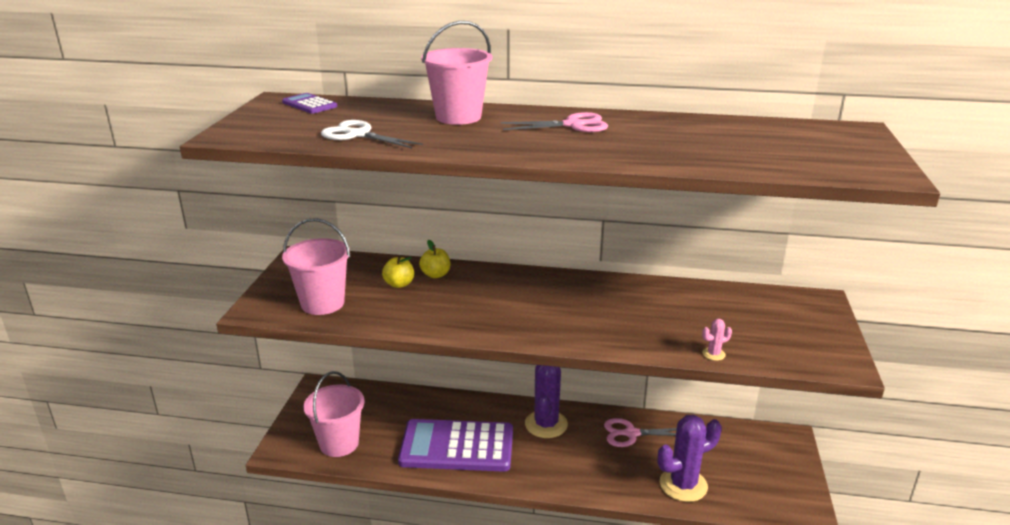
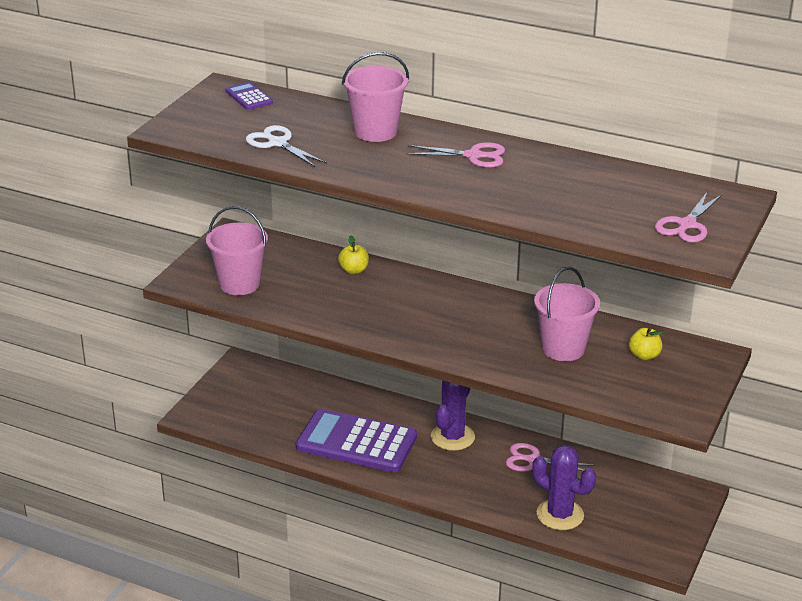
camera: 15 degrees right, 5 degrees up
pink bucket [303,371,364,457] -> pink bucket moved to [534,267,600,361]
yellow apple [382,255,414,288] -> yellow apple moved to [629,327,663,360]
purple cactus [658,415,722,502] -> purple cactus turned 45 degrees clockwise [532,445,596,530]
pink cactus [702,319,732,361] -> none
none -> pink scissors [655,191,723,243]

